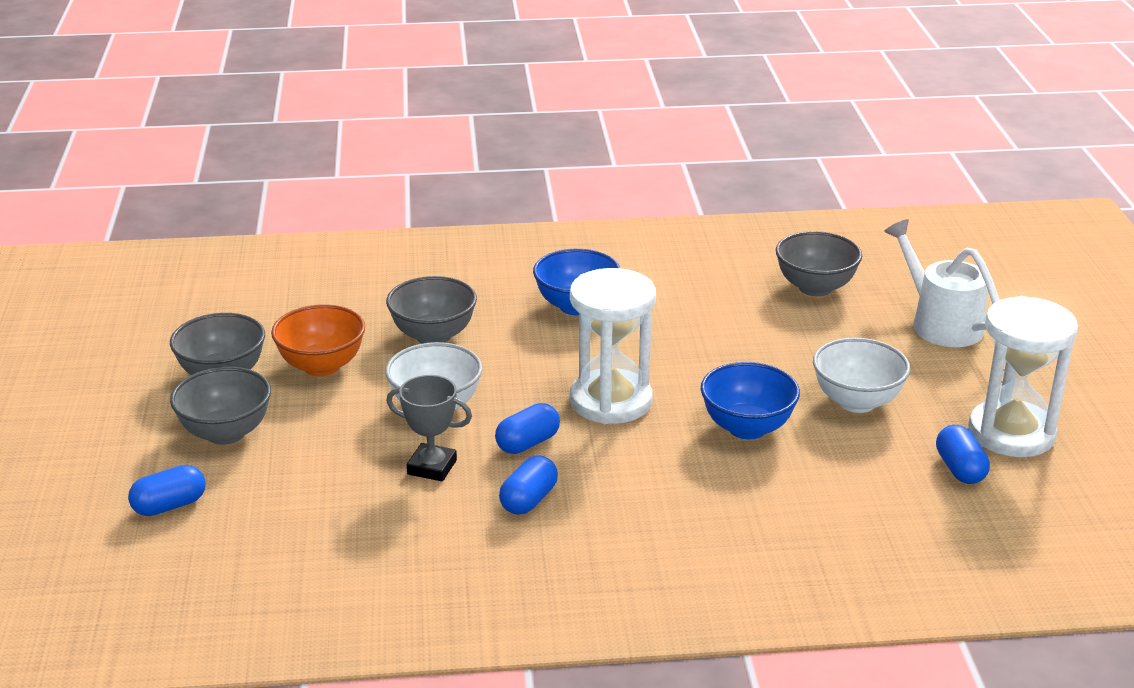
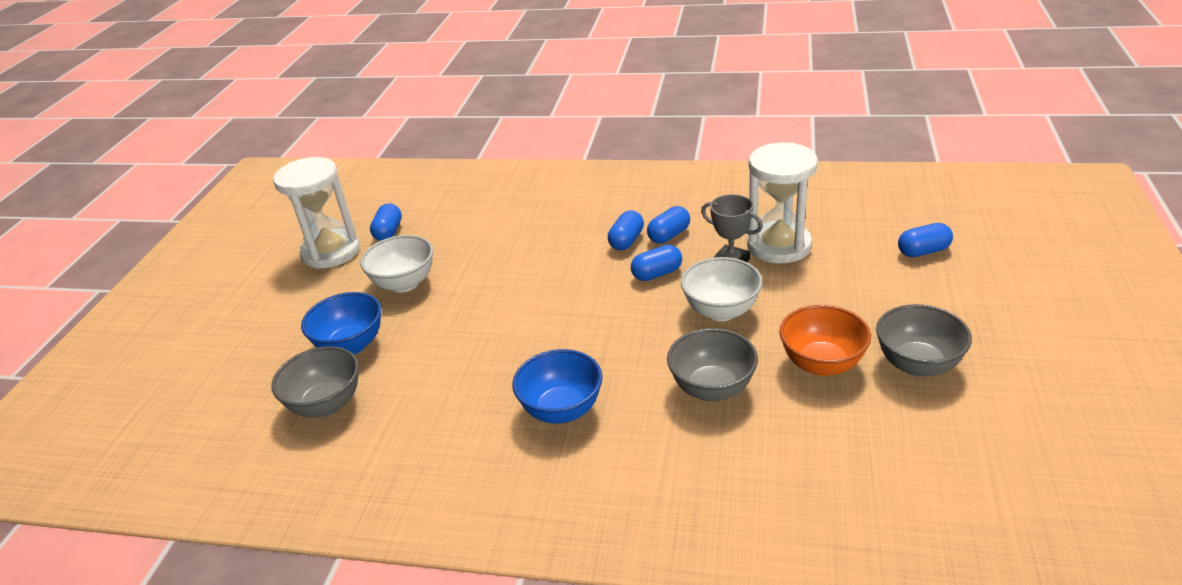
camera: 160 degrees left, 5 degrees up
grey bowl [170,367,271,445] -> none
white hourglass [570,268,656,424] -> white hourglass moved to [747,143,818,263]
blue bowl [701,362,800,439] -> blue bowl moved to [301,292,381,355]
white watering can [884,219,1000,347] -> none
none -> blue capsule [608,211,644,250]

